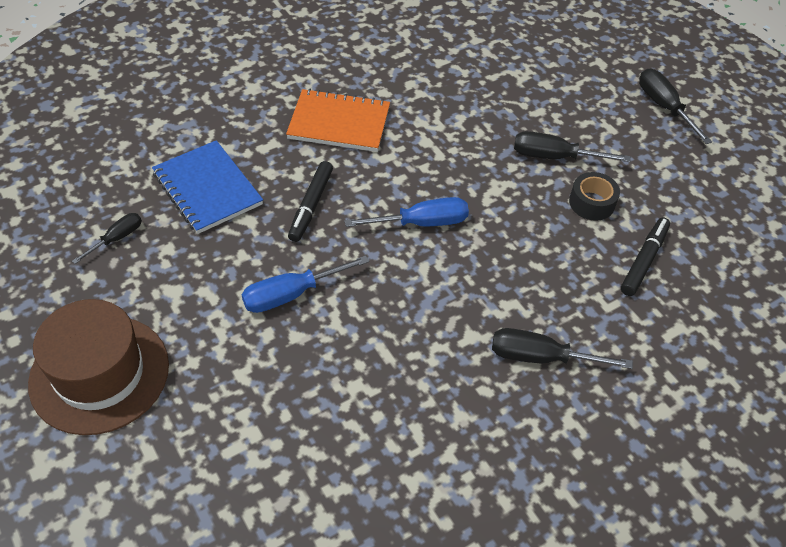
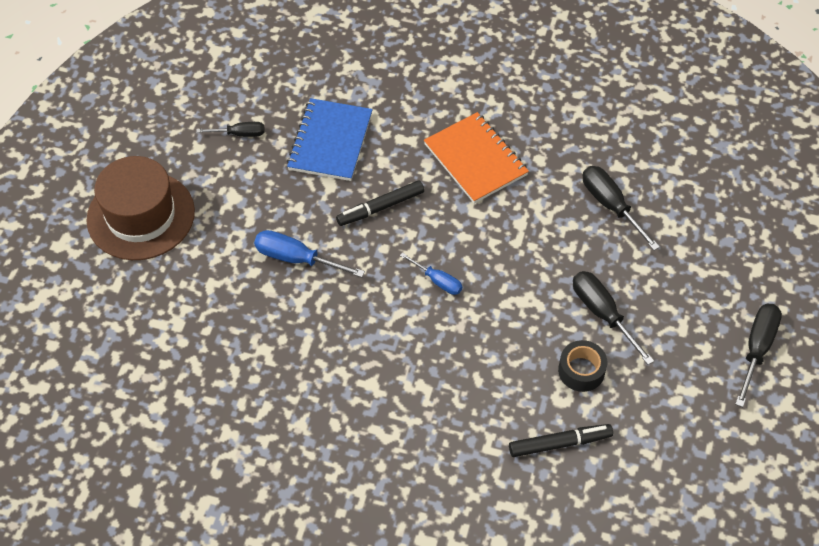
camera: 50 degrees right, 5 degrees up
blue screwdriver [344,197,469,227] -> blue screwdriver [400,253,462,295], size x0.62
black screwdriver [492,328,633,369] -> black screwdriver moved to [583,166,660,250]

